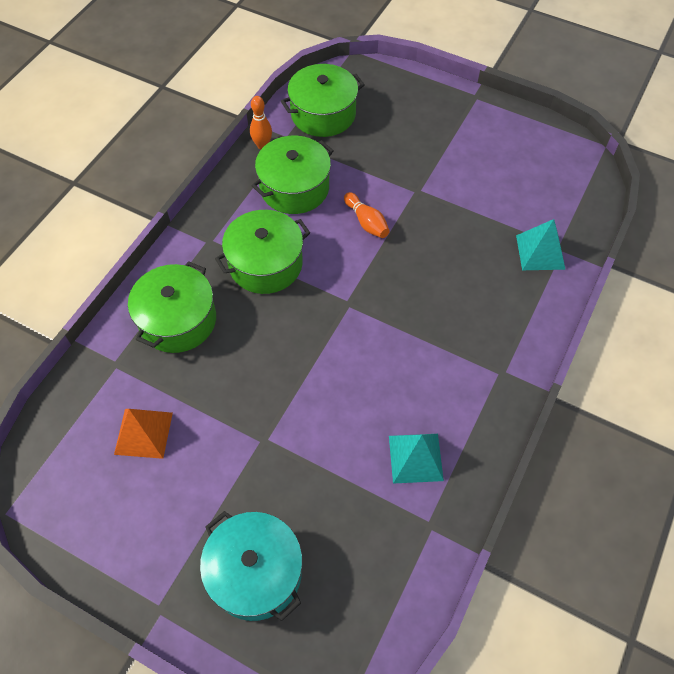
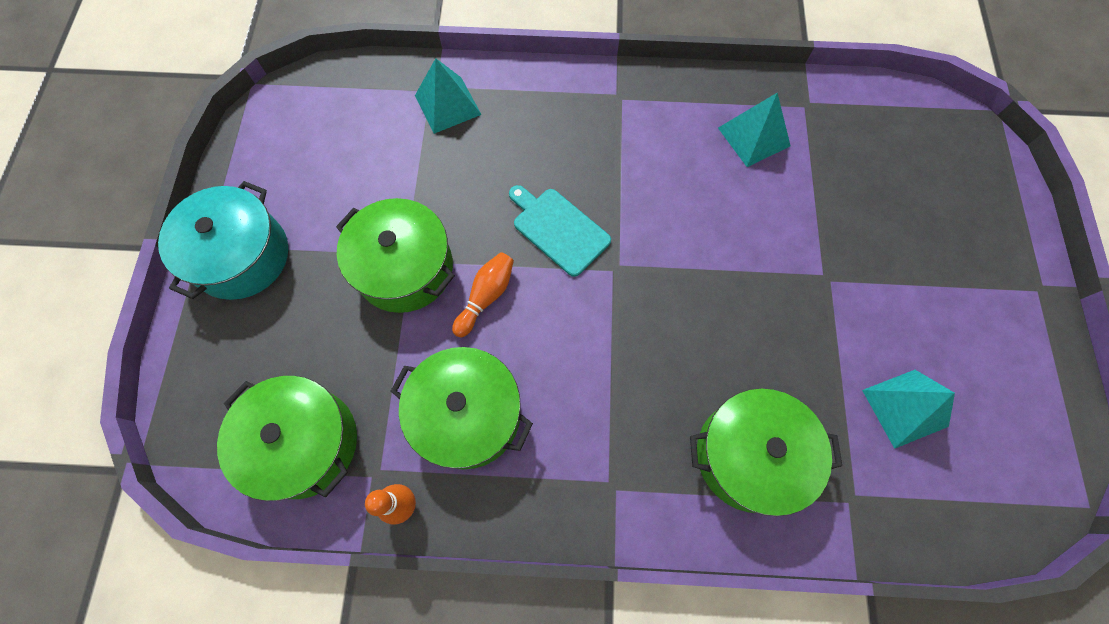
camera: 115 degrees left, 10 degrees up
orange pyramid [114,409,173,459] -> turquoise pyramid [862,370,955,449]
turquoise pot [200,511,303,621] -> turquoise pot moved to [158,181,288,300]
green pot [215,210,310,294] -> green pot moved to [336,198,455,313]
none -> turquoise cutting board [509,185,611,277]

